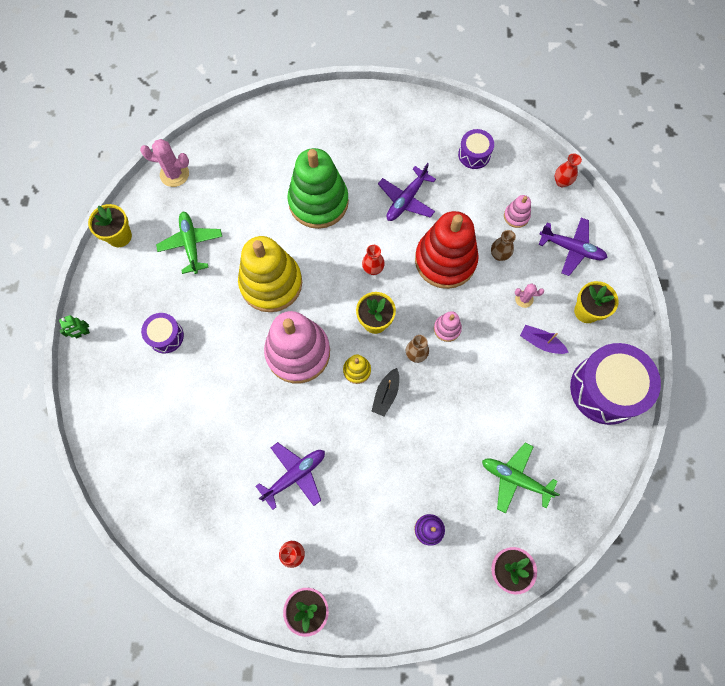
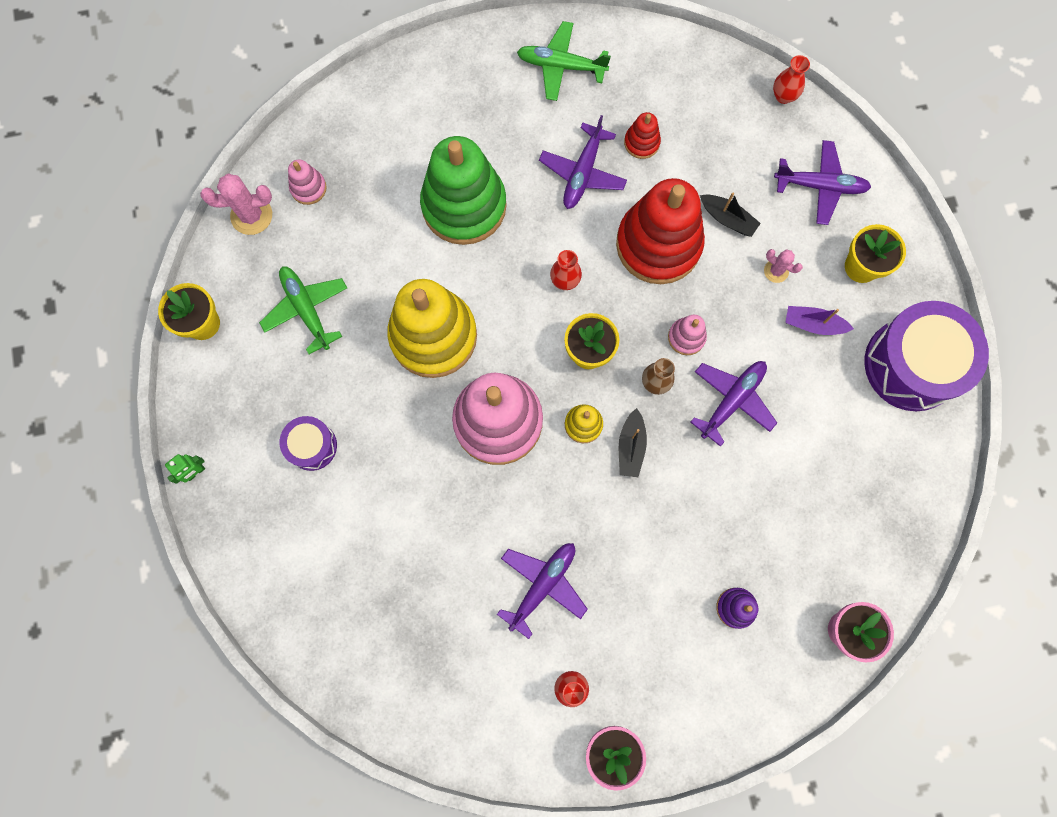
camera: 15 degrees left, 5 degrees up
purple drum [458,129,494,169] -> none
green plane [482,442,560,513] -> green plane moved to [517,21,611,101]
brown vase [491,230,516,261] -> black boat [700,192,761,237]
pink stacking toy [504,195,531,228] -> pink stacking toy moved to [288,159,327,205]
pink cactus [515,283,544,308] -> pink cactus turned 45 degrees clockwise [764,249,803,283]
none -> red stacking toy [624,112,661,159]
none -> purple plane [691,361,777,447]

